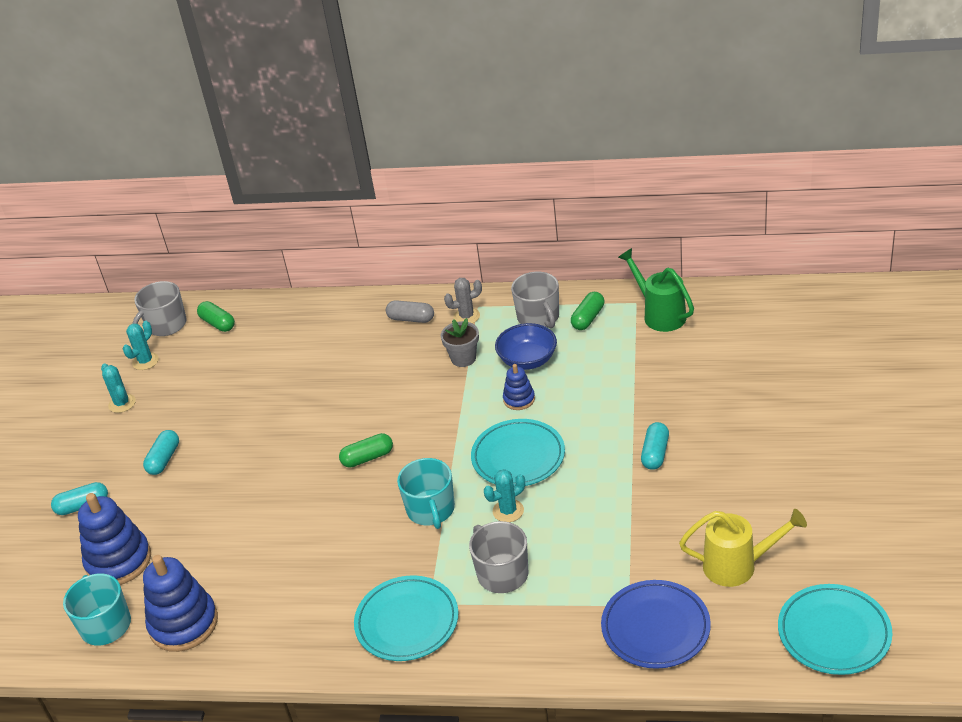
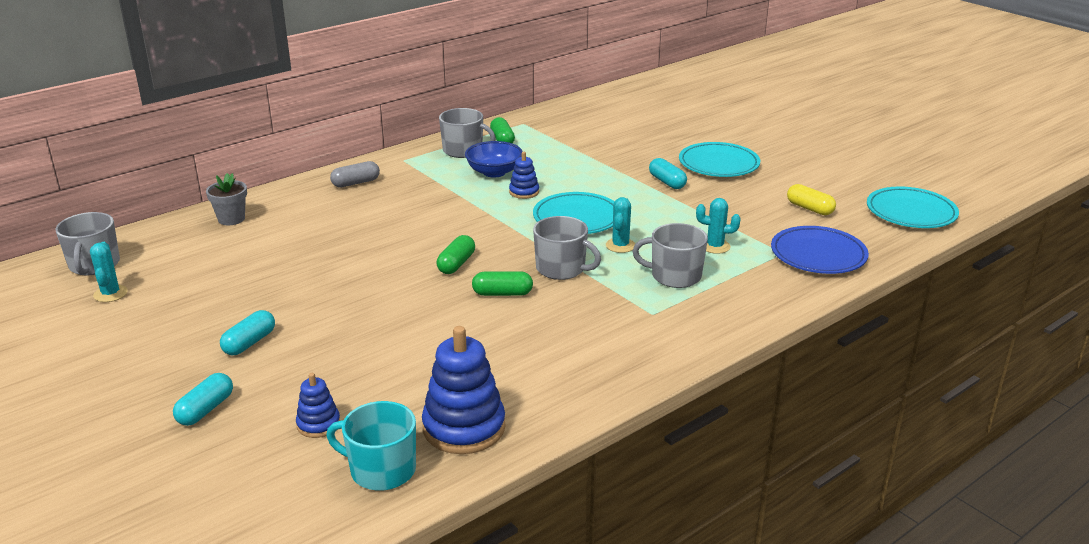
camera: 50 degrees left, 10 degrees down
blue stacking toy [78,493,151,585] -> blue stacking toy [296,373,340,438], size x0.52
turquoise cactus [101,364,136,413] -> turquoise cactus moved to [696,198,741,254]
turquoise capsule [143,430,179,475] -> turquoise capsule turned 60 degrees clockwise [220,310,275,355]
green capsule [197,301,235,332] -> green capsule moved to [472,271,533,296]
turquoise plate [354,575,459,661] -> turquoise plate moved to [679,142,760,177]
turquoise mug [397,458,455,529] -> grey mug [533,216,601,280]
grey flower pot [441,318,479,367] -> grey flower pot moved to [206,173,247,225]
grey cactus [444,278,482,323] -> none
green watering can [618,248,694,332] -> none
yellow watering can [679,509,807,587] -> yellow capsule [787,184,836,215]

